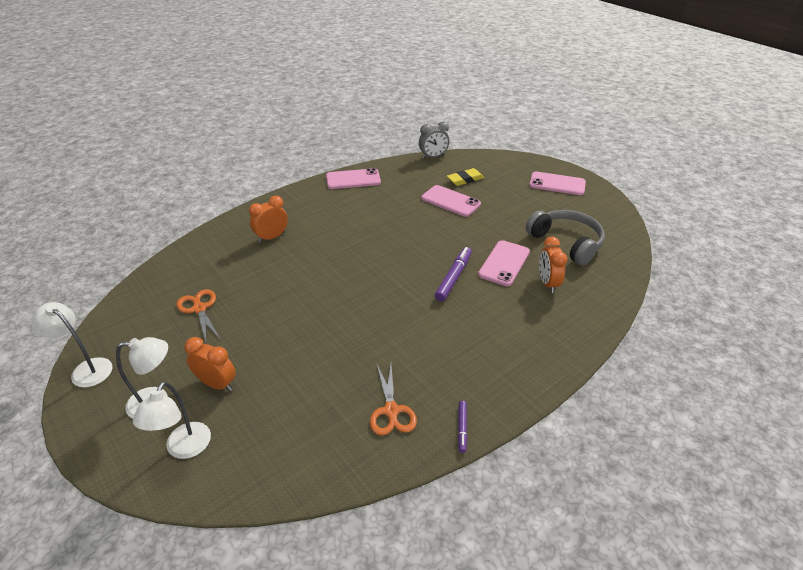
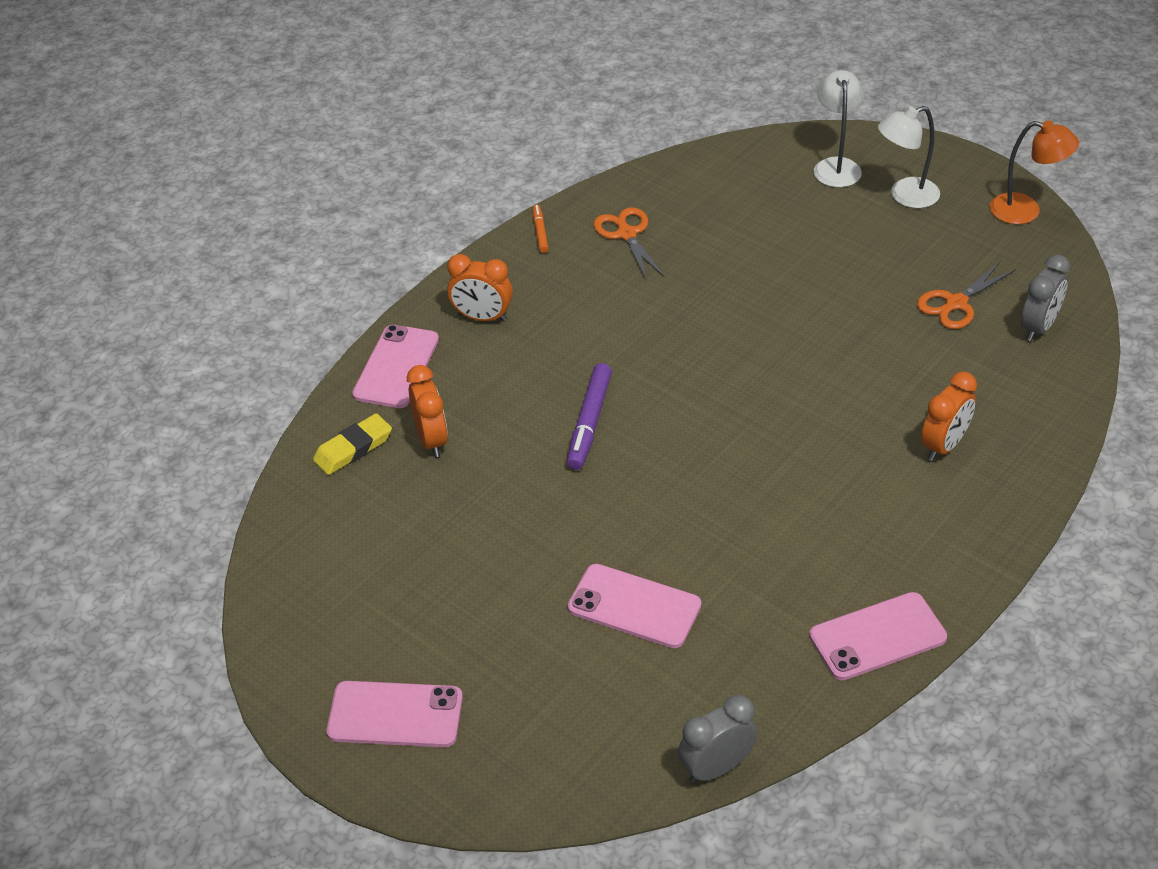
camera: 170 degrees right, 5 degrees up
white lamp [31,302,112,388] -> orange lamp [990,120,1079,224]
orange scissors [176,289,220,341] -> orange scissors turned 90 degrees clockwise [917,262,1016,329]
orange clock [184,337,236,391] -> orange clock moved to [447,254,513,322]
yellow eraser [447,168,484,186] -> yellow eraser moved to [313,413,392,475]
purple marker [458,401,467,453] -> orange marker [532,205,549,253]
pink phone [478,240,530,286] -> pink phone moved to [352,325,439,408]
grey headphones [526,210,605,266] -> none
none -> grey clock [1021,254,1070,341]

